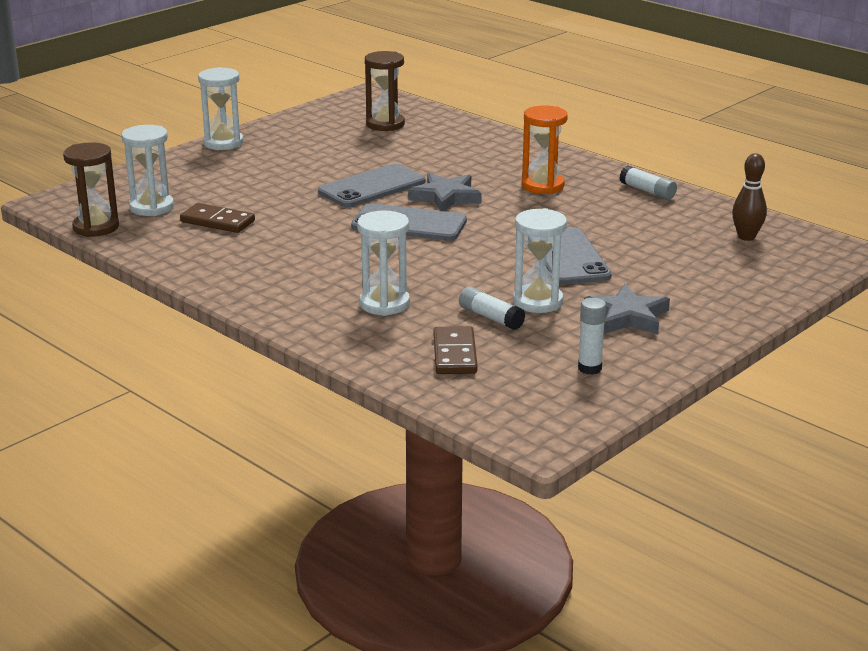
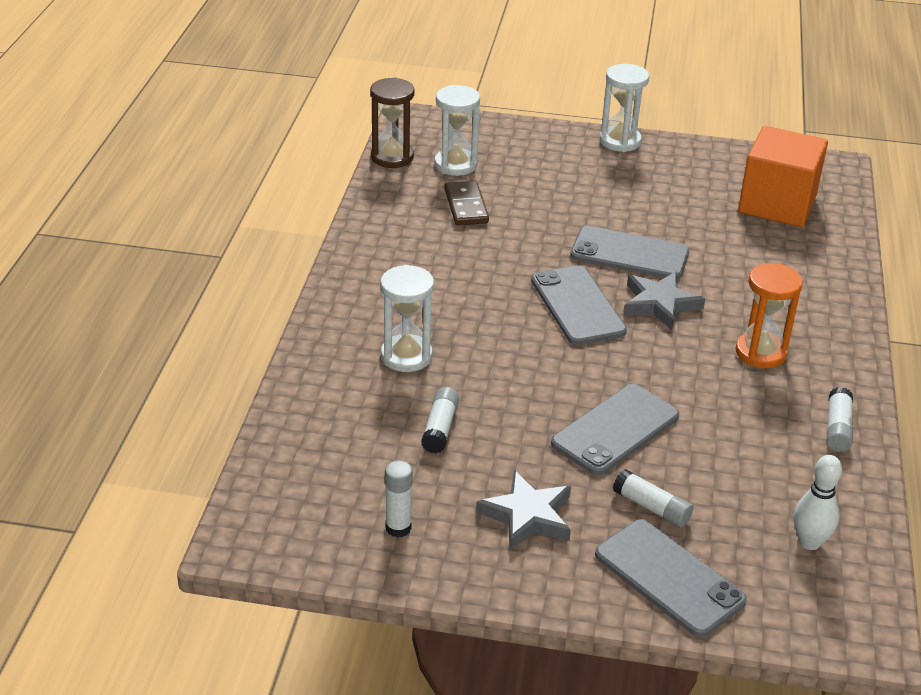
camera: 55 degrees right, 10 degrees up
brown hourglass [365,51,405,131] -> orange cube [738,126,828,227]
brown domino [433,326,478,374] -> none
white hourglass [513,208,567,313] -> none
brown bowling pin [732,153,767,241] -> white bowling pin [794,455,842,550]
none -> grey phone [595,519,747,637]
none -> white glue stick [613,469,693,528]

